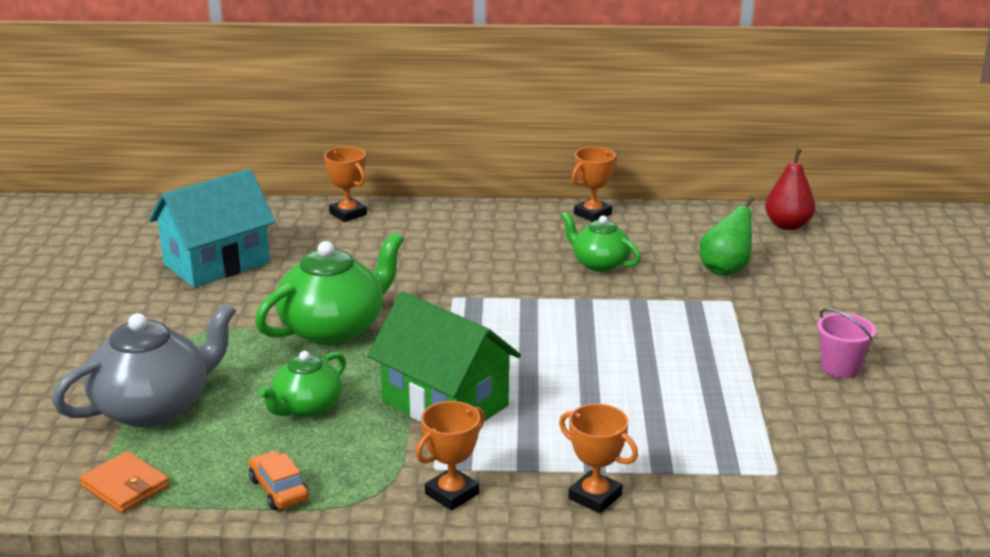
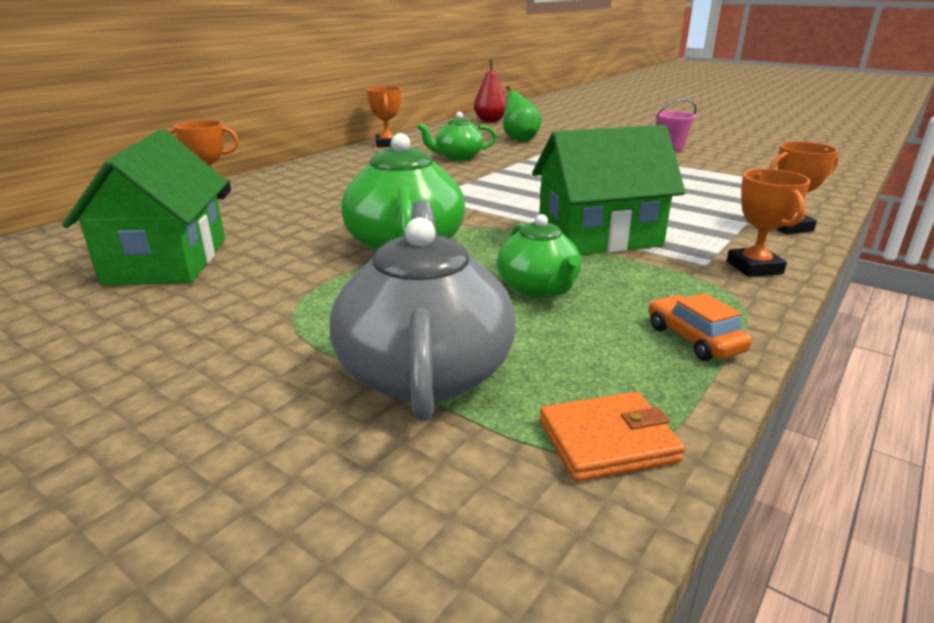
camera: 55 degrees left, 0 degrees up
turquoise house [149,169,275,287] -> green house [62,129,228,285]
orange car [249,451,309,510] -> orange car turned 60 degrees clockwise [649,293,752,361]

